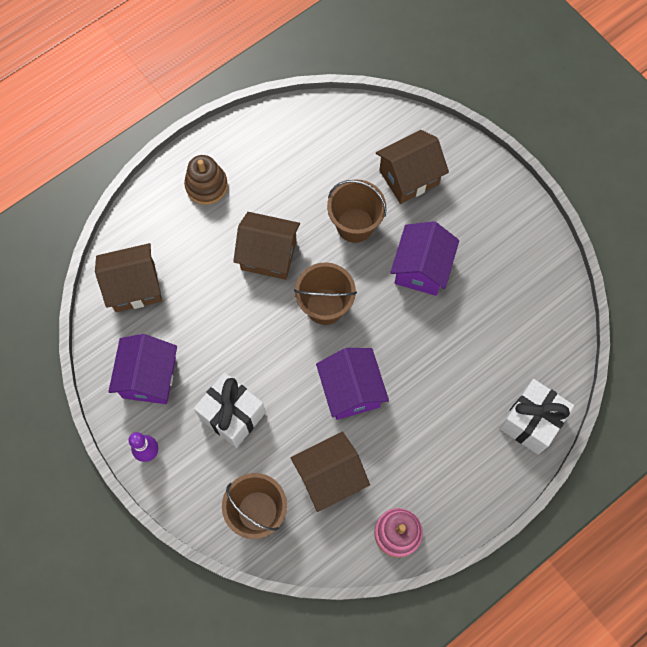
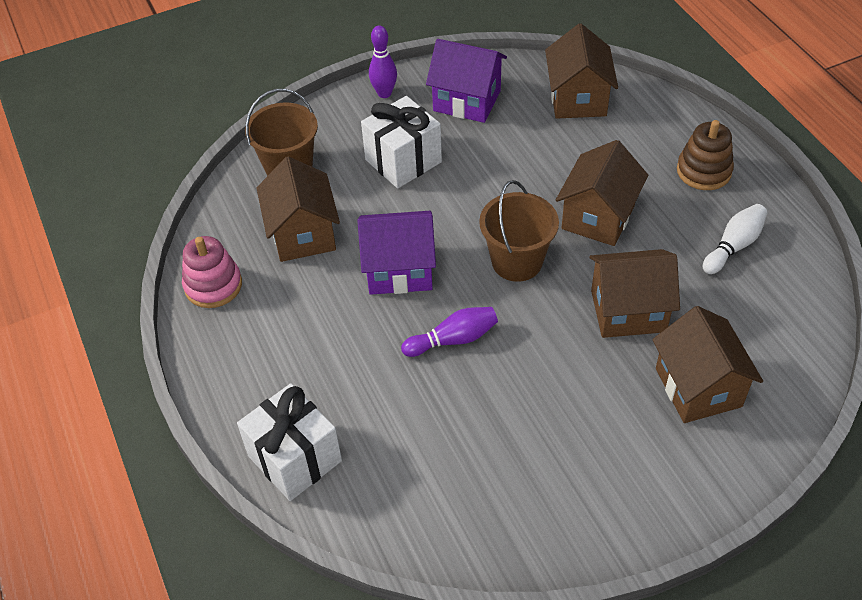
camera: 105 degrees right, 20 degrees down
brown bucket [327,180,387,243] -> brown house [589,249,680,338]
purple house [390,221,459,296] -> none
none -> purple bowling pin [401,307,498,357]
none -> white bowling pin [703,204,767,274]

